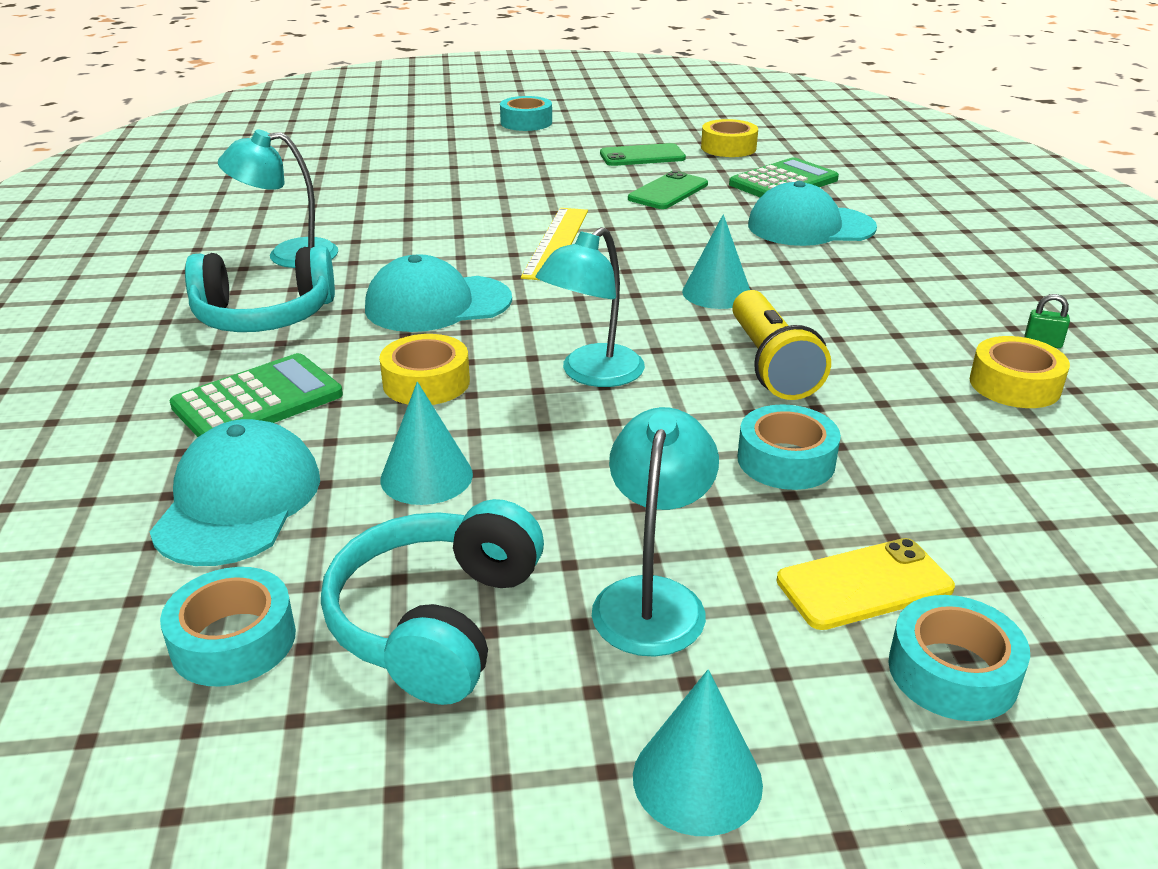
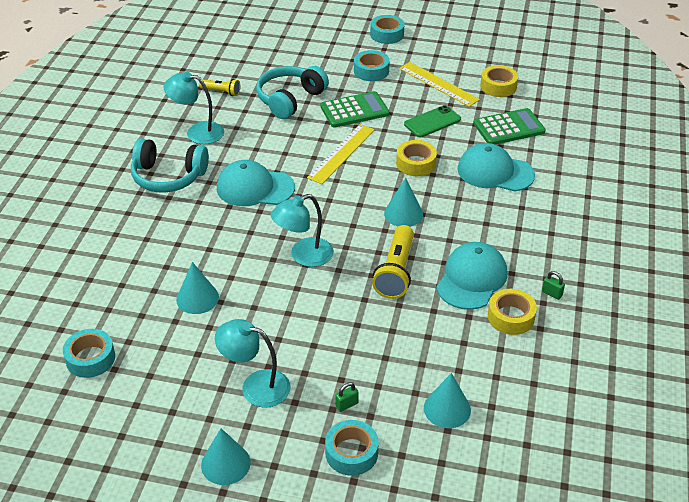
camera: 20 degrees right, 10 degrees up
turquoise cap [150,419,320,566] -> turquoise cap moved to [436,242,507,310]
green calculator [170,353,343,437] -> green calculator moved to [320,91,389,128]
turquoise headphones [321,499,544,705] -> turquoise headphones moved to [256,66,329,119]
yellow tape [379,334,470,405] -> yellow tape moved to [396,140,437,176]
turquoise lamp [592,407,719,657] -> turquoise lamp turned 105 degrees counterclockwise [215,319,291,408]
green phone [600,143,686,166] -> yellow ruler [399,62,480,107]
turquoise tape [738,404,841,490] -> turquoise tape moved to [354,50,390,81]
yellow phone [777,538,955,630] -> green padlock [335,382,359,412]
none -> yellow flashlight [199,79,241,96]
none -> turquoise cone [424,373,471,428]

